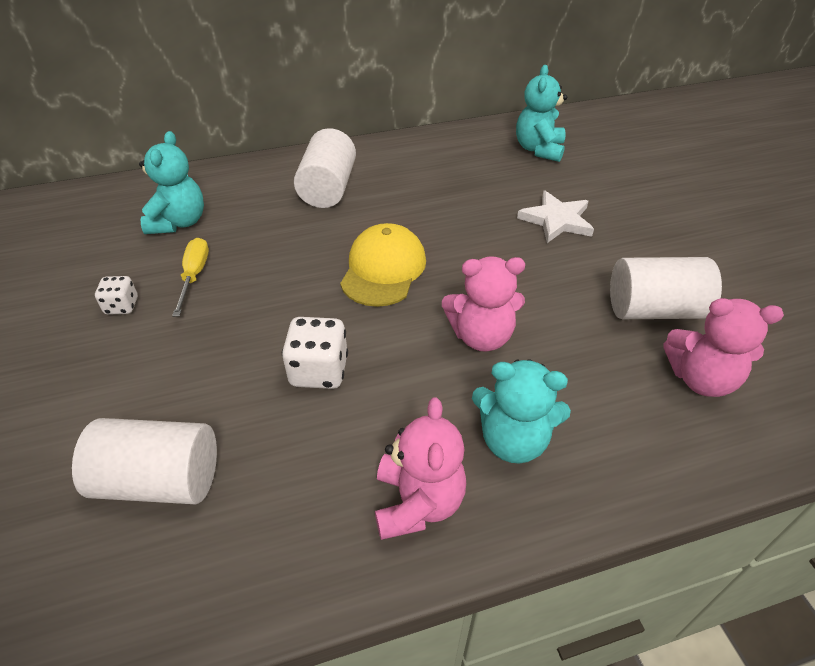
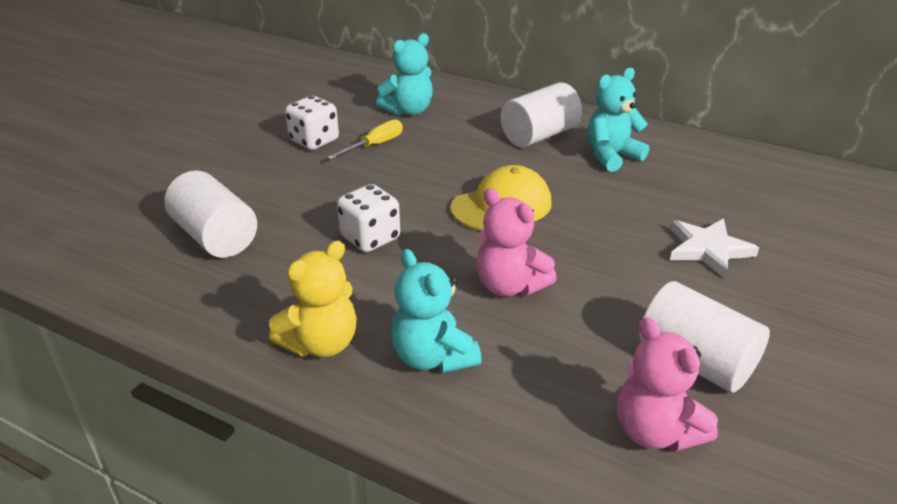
camera: 45 degrees right, 10 degrees down
white dice [95,276,138,315] -> white dice [285,96,339,150], size x1.66
pink teddy bear [375,397,466,540] -> yellow teddy bear [269,241,357,357]
turquoise teddy bear [516,65,567,162] -> turquoise teddy bear moved to [587,68,649,172]

